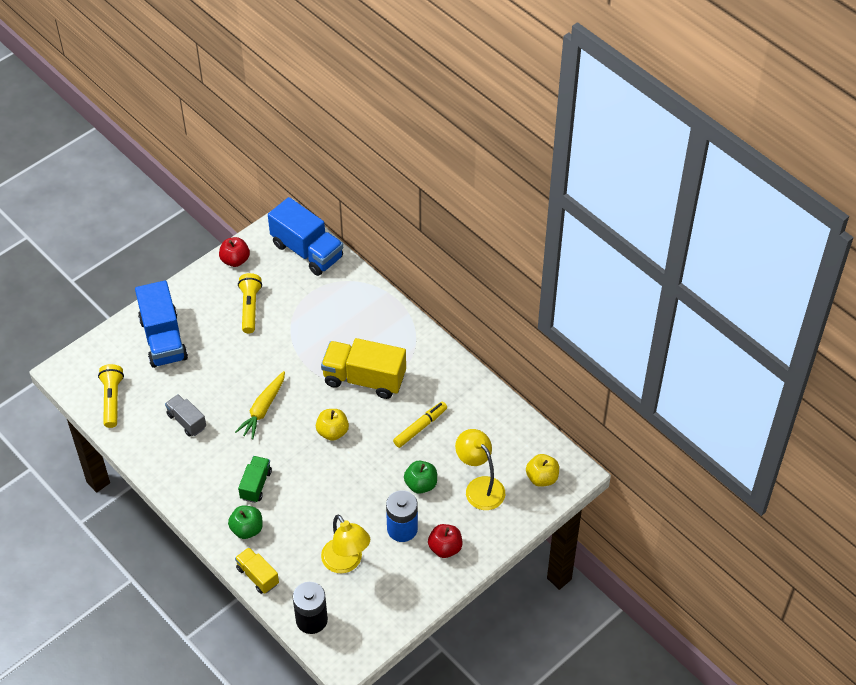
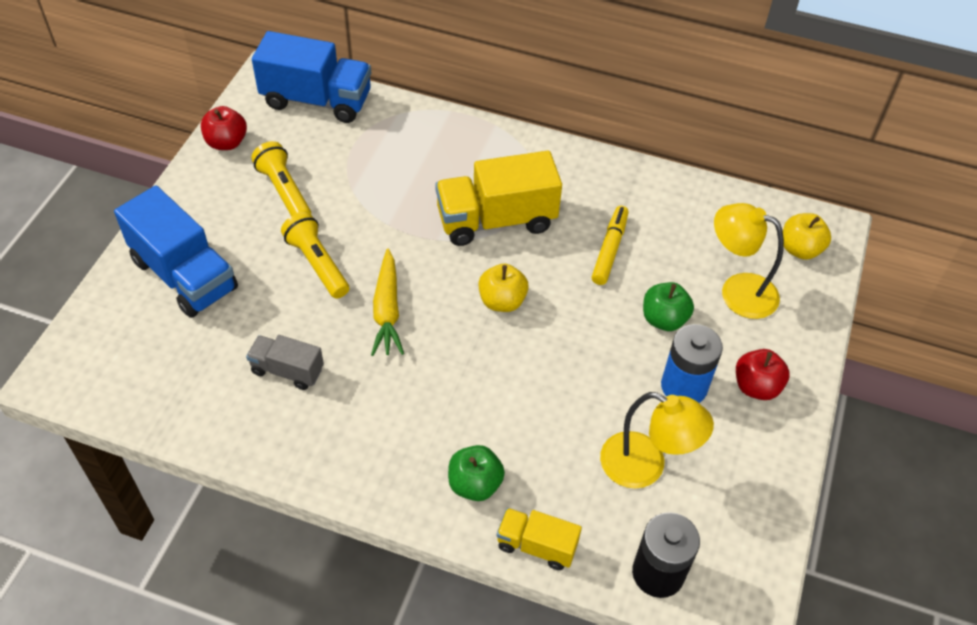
camera: 30 degrees left, 0 degrees up
yellow flashlight [98,364,124,428] -> yellow flashlight moved to [281,212,349,299]
green truck [238,456,272,503] -> none

